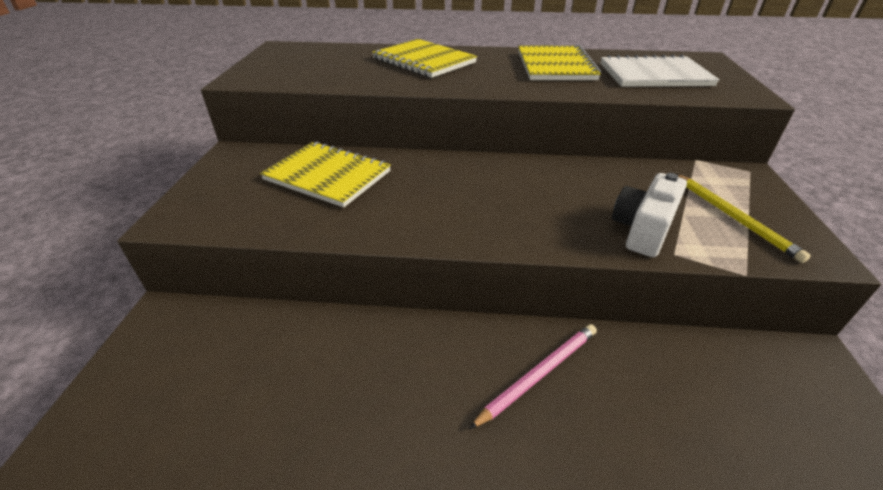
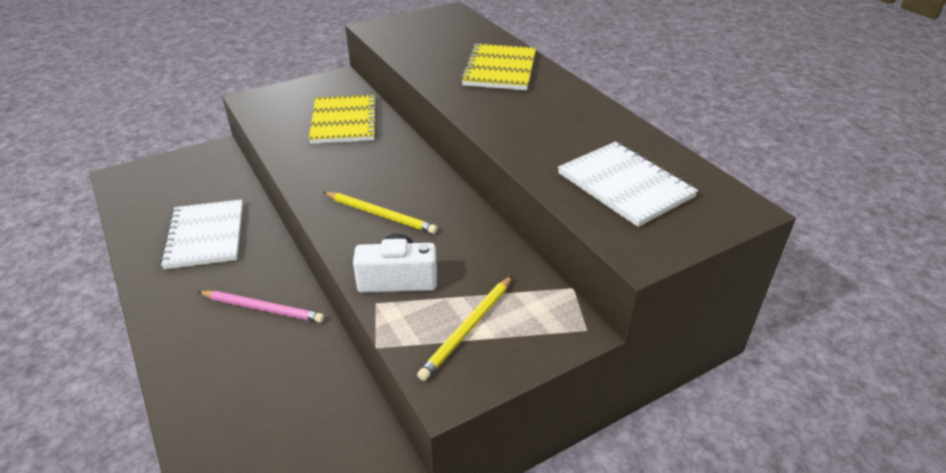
camera: 55 degrees right, 0 degrees up
yellow notebook [518,45,601,80] -> none
none -> white notebook [160,199,243,269]
none -> yellow pencil [323,192,437,234]

